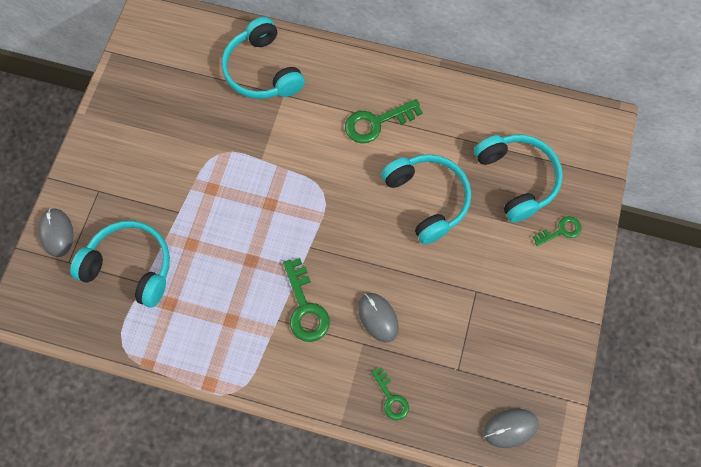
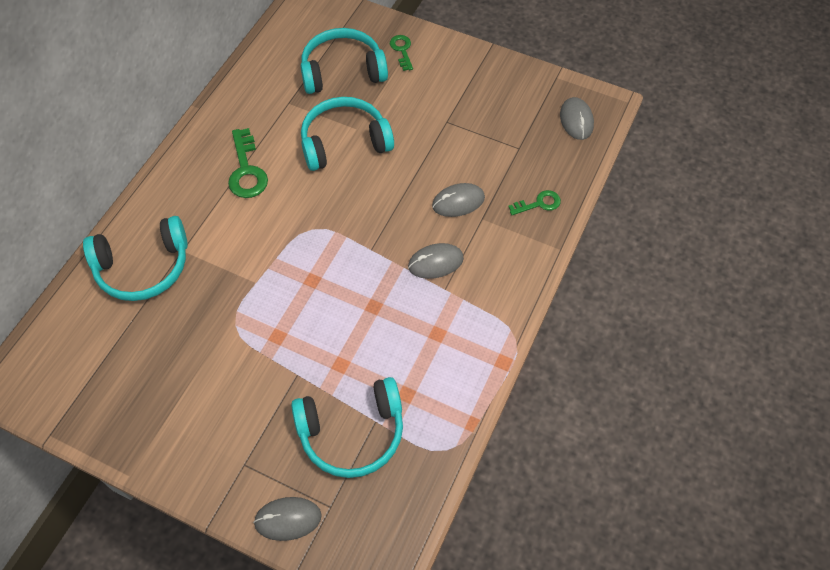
camera: 80 degrees left, 10 degrees down
turquoise headphones [70,221,170,308] -> turquoise headphones turned 135 degrees counterclockwise [291,377,403,478]
green key [283,258,330,342] -> grey mouse [408,243,464,279]

